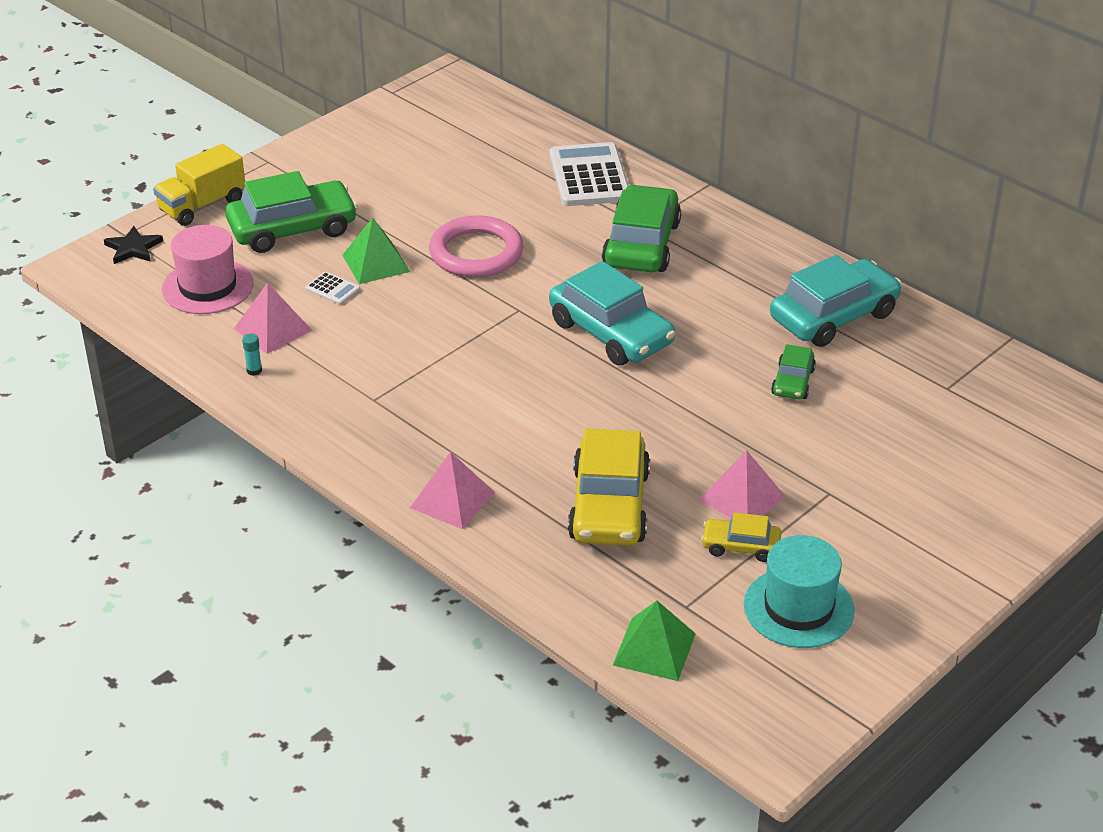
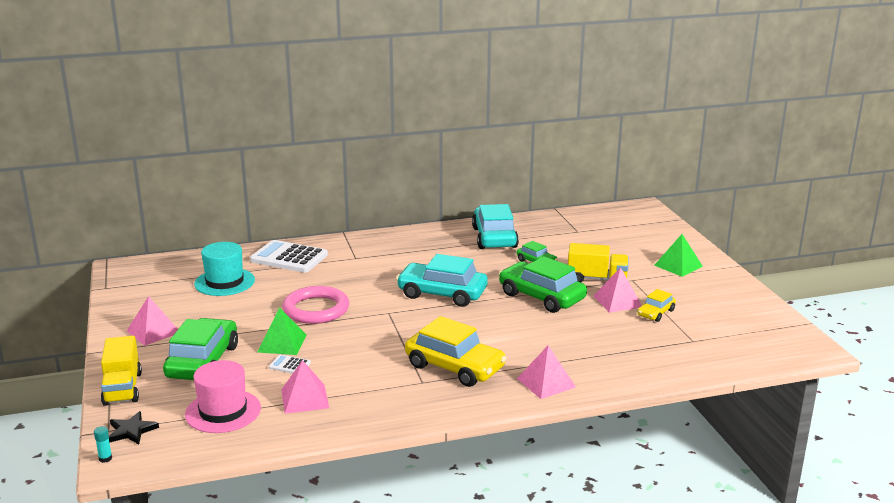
camera: 60 degrees left, 15 degrees down
turquoise glue stick [242,333,262,376] -> turquoise glue stick moved to [94,426,112,463]
white calculator [305,272,360,305] -> white calculator turned 135 degrees counterclockwise [269,355,311,374]
turquoise car [549,261,675,366] -> turquoise car turned 150 degrees counterclockwise [396,254,488,307]
yellow car [568,429,650,546] -> yellow car moved to [405,316,507,387]
green car [602,185,681,272] -> green car moved to [499,256,587,313]
green pyramid [613,601,696,681] -> green pyramid moved to [654,234,703,277]
turquoise hat [744,535,855,648] -> turquoise hat moved to [194,242,255,296]
none -> pink pyramid [127,296,178,346]
none -> yellow truck [568,243,629,282]

